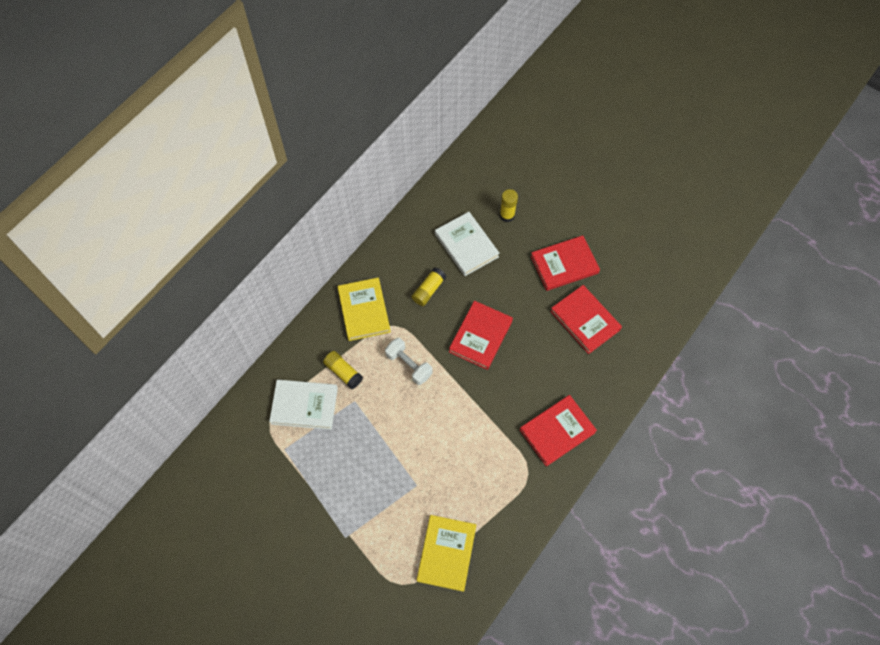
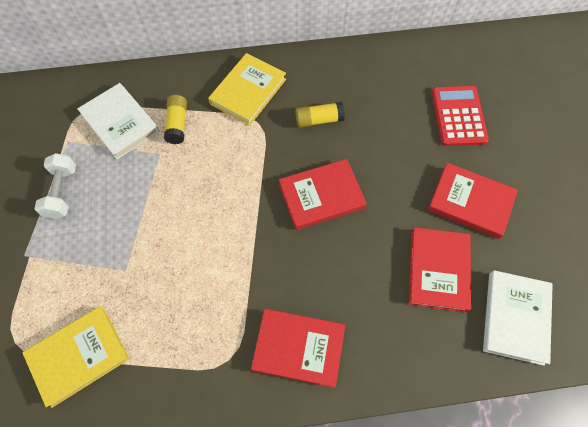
camera: 45 degrees right, 0 degrees up
white dumbbell [385,338,433,385] -> white dumbbell moved to [34,153,76,219]
white book [435,212,500,276] -> white book moved to [483,270,553,366]
yellow glue stick [500,189,518,222] -> red calculator [432,86,489,146]

